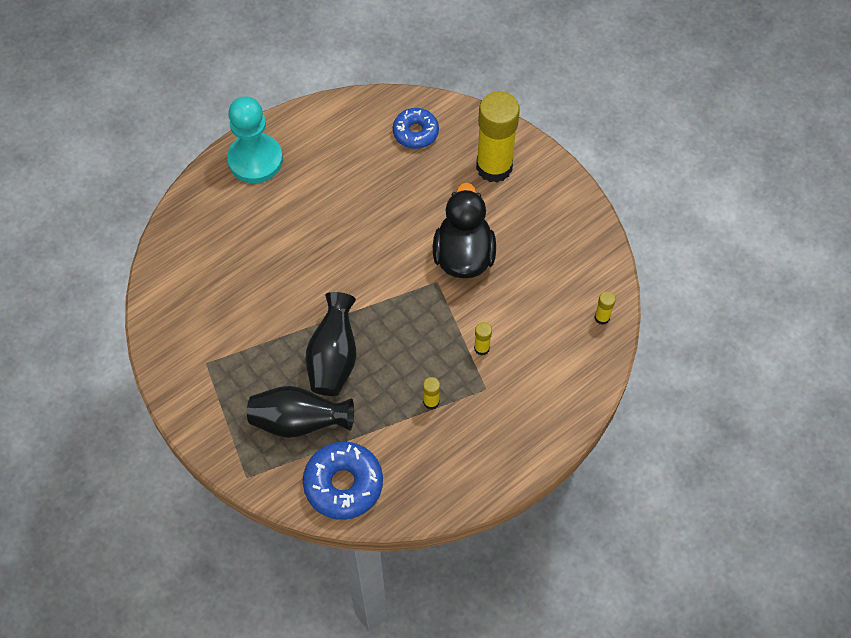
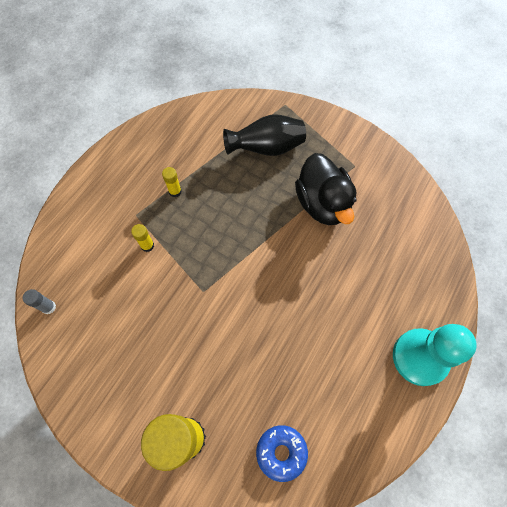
camera: 160 degrees right, 5 degrees up
blue donut [303,442,383,520] -> none
black vase [306,292,356,396] -> none
black duck [433,182,496,278] -> black duck moved to [295,153,356,225]
yellow glue stick [594,291,616,325] -> grey glue stick [23,289,56,314]

